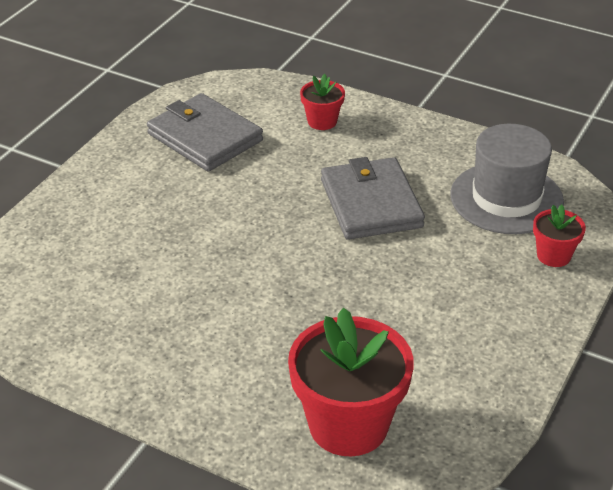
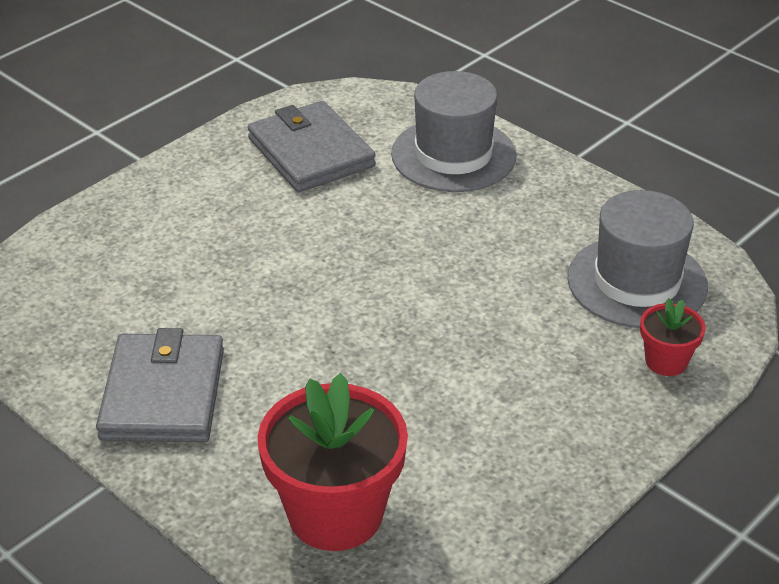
camera: 15 degrees right, 0 degrees up
red flower pot [300,74,345,130] -> grey hat [391,71,516,192]
grey wallet [321,157,425,240] -> grey wallet moved to [96,328,224,442]

